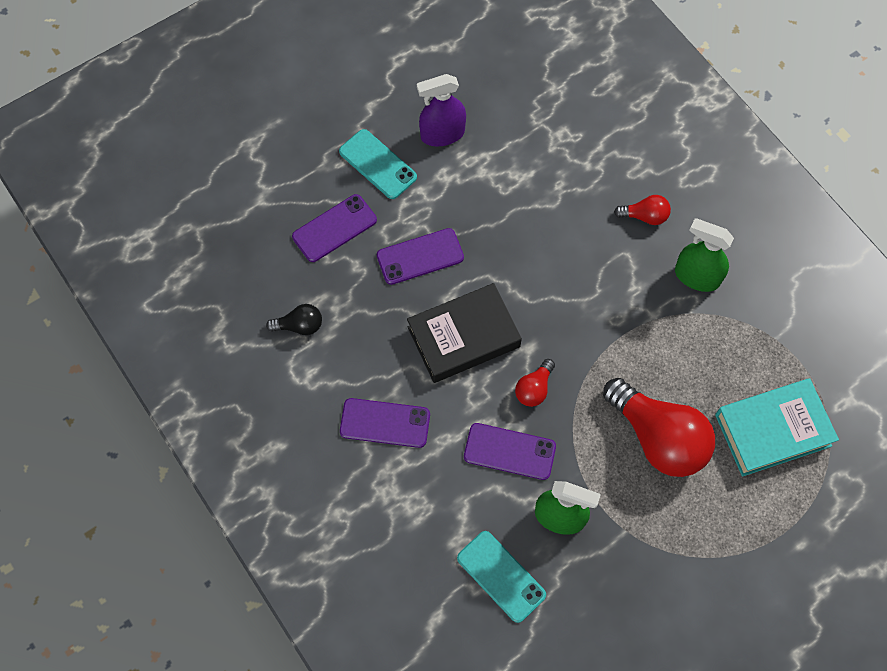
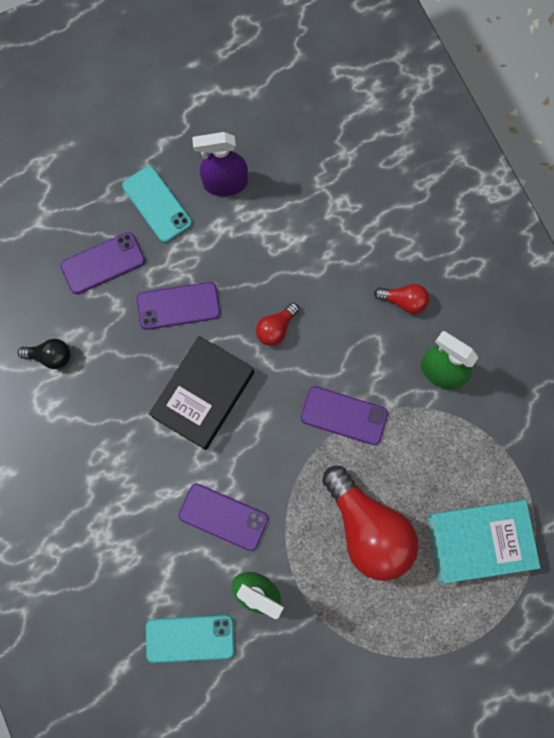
camera: 10 degrees right, 10 degrees up
purple phone [340,398,430,448] -> purple phone moved to [301,386,388,445]
black book [407,283,522,383] -> black book turned 45 degrees counterclockwise [149,336,254,450]
turquoise phone [457,531,546,623] -> turquoise phone turned 60 degrees counterclockwise [146,615,234,663]
red light bulb [515,359,555,407] -> red light bulb moved to [256,303,299,346]

